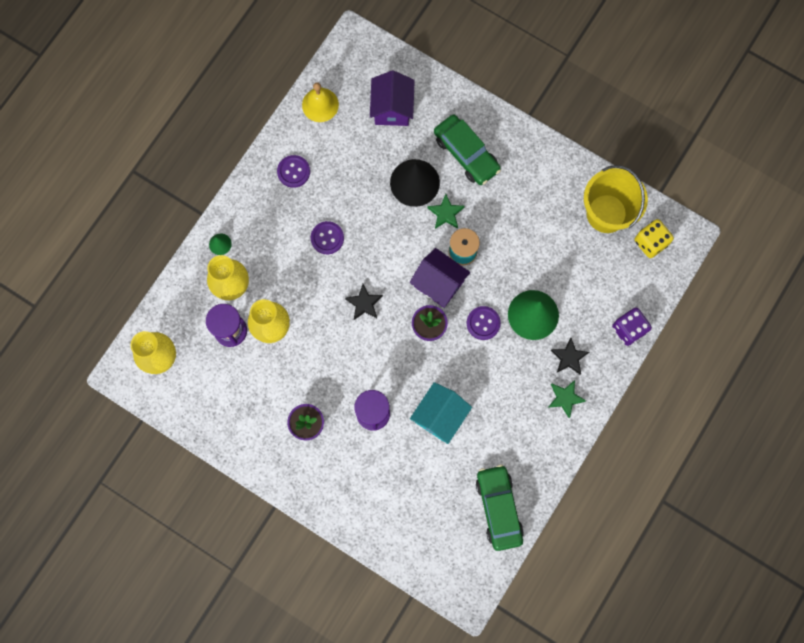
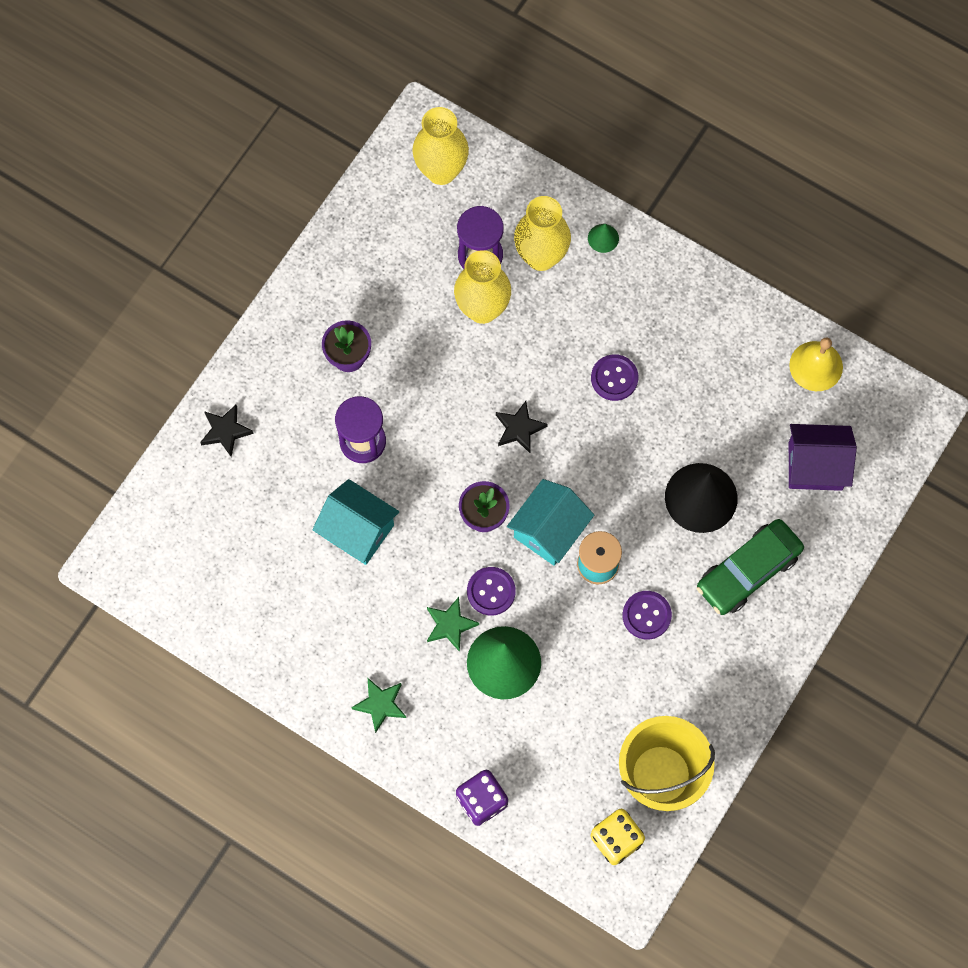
camera: 90 degrees right, 5 degrees down
purple button [277,155,310,188] -> purple button moved to [623,591,672,640]
purple house [409,248,471,308] -> turquoise house [507,479,594,566]
green star [427,194,465,229] -> green star moved to [427,597,479,652]
green car [476,465,524,551] -> none
black star [551,338,589,374] -> black star moved to [200,405,254,457]

